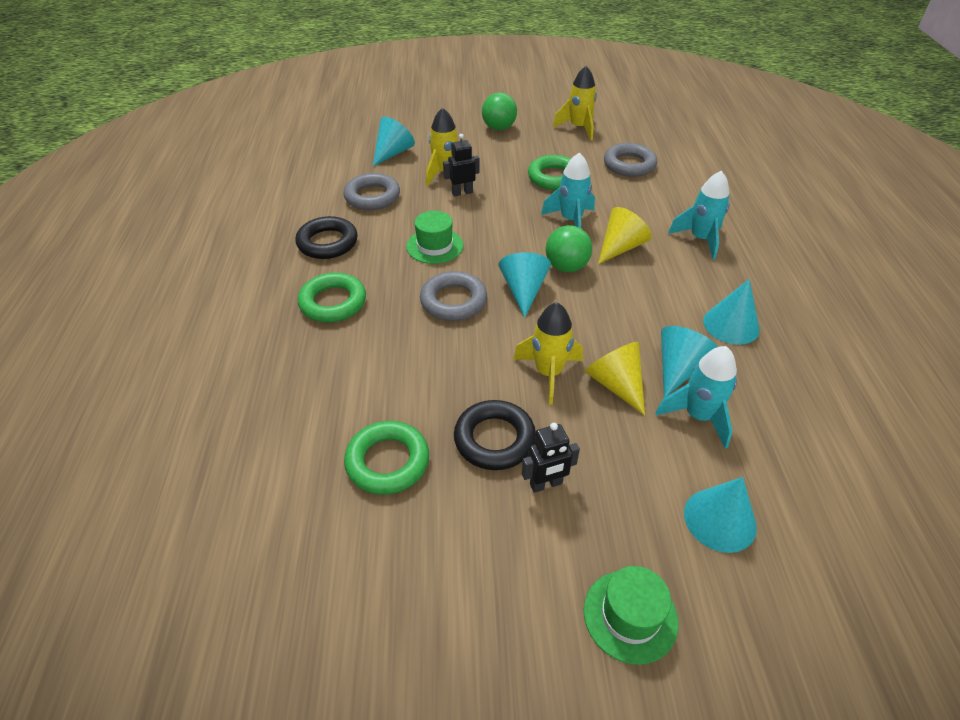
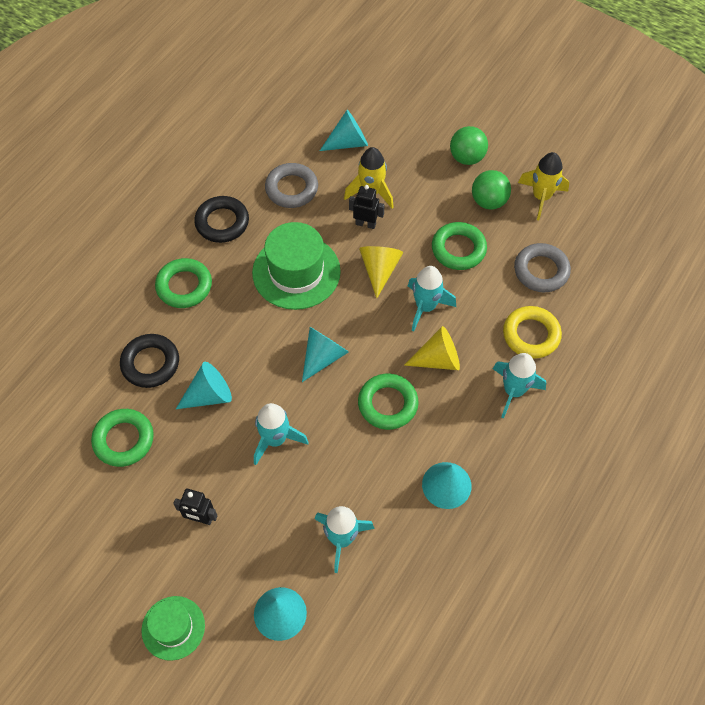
camera: 35 degrees right, 15 degrees up
green hat [406,211,464,264] -> green hat [252,222,341,310], size x1.69
grey ring [420,271,487,321] -> none
black ring [454,400,536,470] -> black ring moved to [120,334,179,388]
yellow rocket [513,302,583,404] -> turquoise rocket [254,403,308,465]
green ball [546,225,592,272] -> green ball moved to [472,170,511,210]
yellow cone [585,342,645,416] -> yellow cone moved to [359,246,403,298]
turquoise cone [661,326,717,398] -> turquoise cone moved to [176,362,232,409]
none -> green ring [358,374,419,430]
none -> yellow ring [503,306,562,359]

